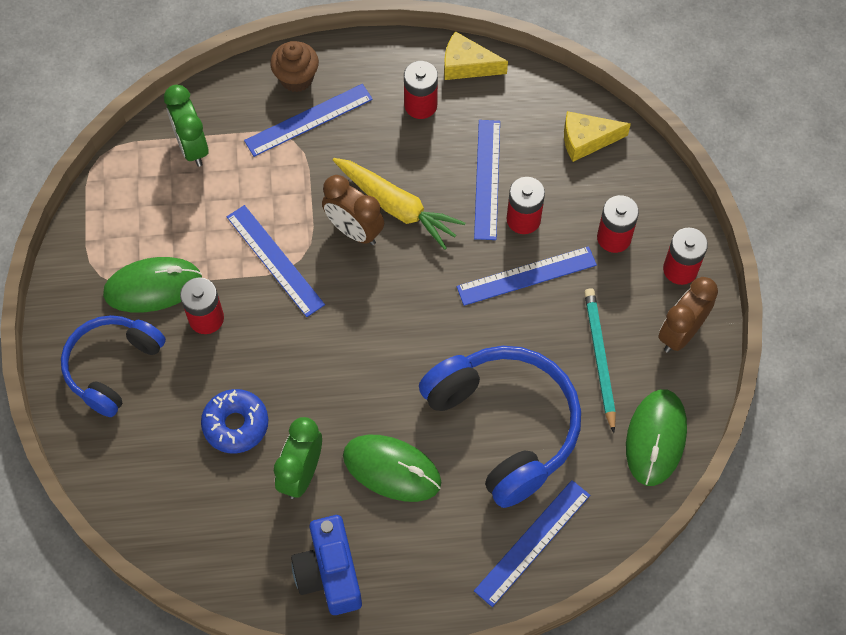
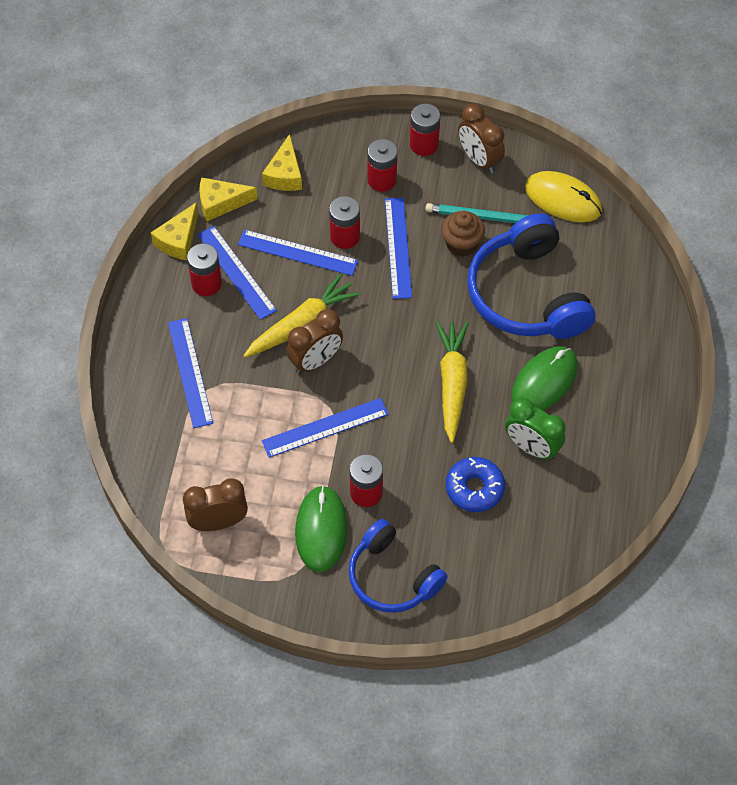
camera: 75 degrees left, 5 degrees down
green clock [164,85,209,167] -> none
brown cupcake [270,41,319,92] -> brown cupcake moved to [441,211,485,257]
blue camera [291,515,362,615] -> none
blue headphones [419,346,581,508] -> blue headphones turned 90 degrees counterclockwise [467,213,595,339]
blue ruler [474,480,590,607] -> blue ruler moved to [197,226,277,320]
green mouse [626,389,687,486] -> yellow mouse [525,171,602,222]
none -> brown clock [183,478,248,531]
none -> yellow cheese [199,177,258,221]
none -> yellow carrot [436,321,468,443]

